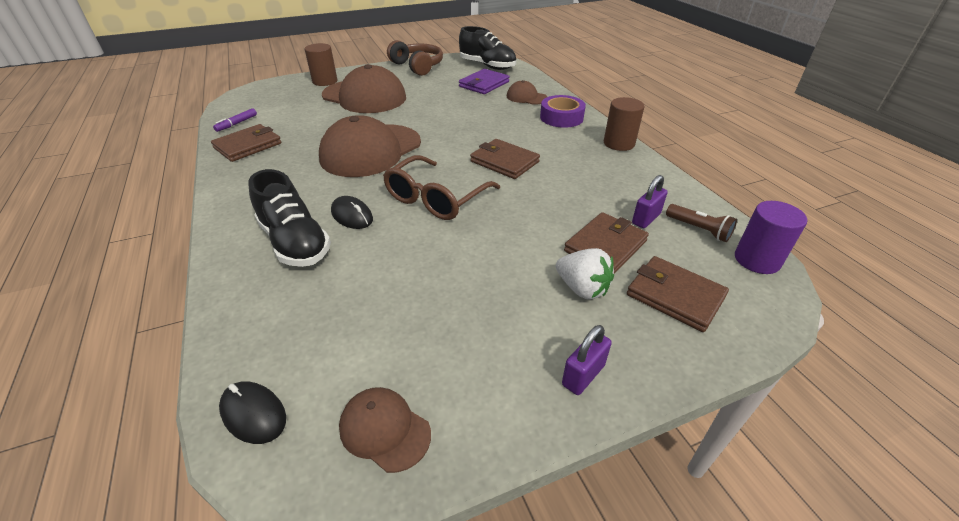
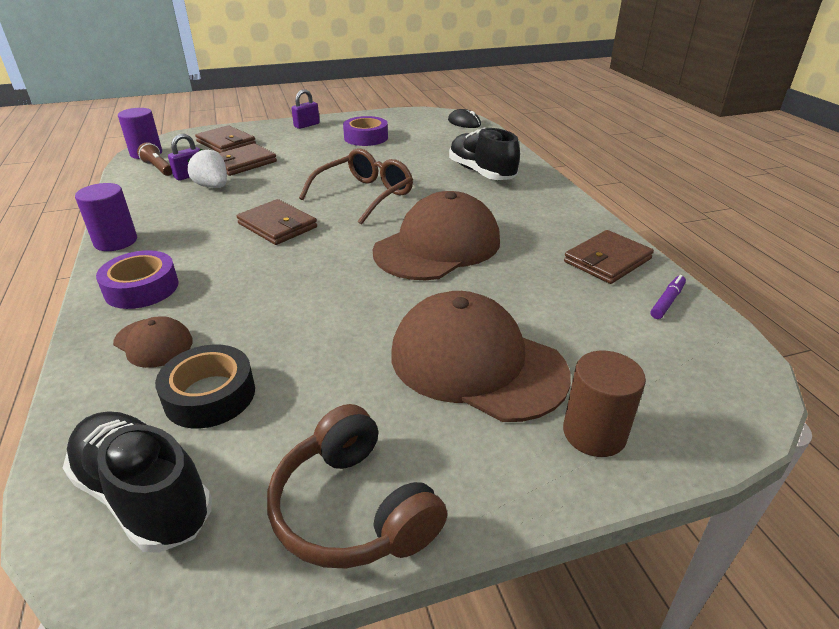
camera: 175 degrees left, 5 degrees down
black mouse [331,196,373,229] -> none
brown cap [339,387,431,473] -> none
purple wallet [459,69,509,94] -> black tape [155,344,255,429]
white strawberry [556,248,614,300] -> white strawberry moved to [187,149,227,188]
brown cylinder [604,97,645,151] -> purple cylinder [75,183,137,251]
none -> purple tape [343,116,388,146]

